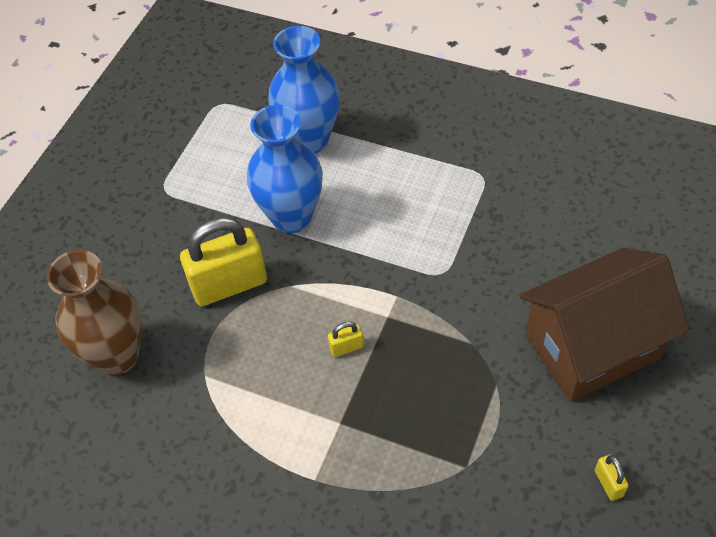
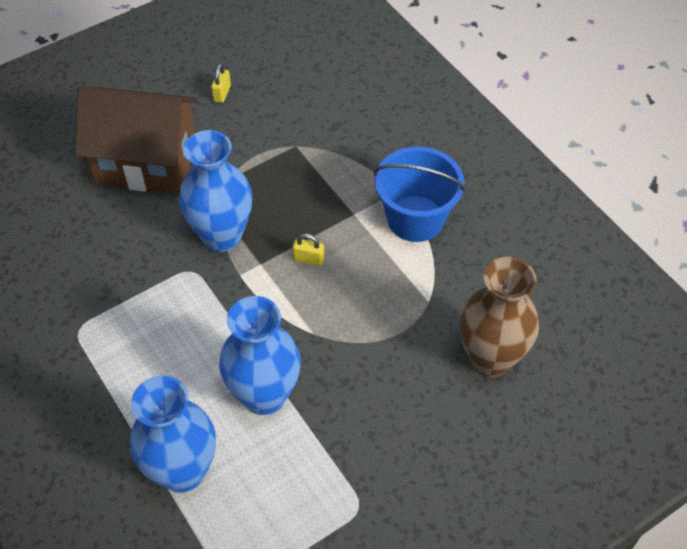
camera: 150 degrees left, 0 degrees up
yellow padlock [180,218,267,306] -> none
none -> blue vase [179,130,252,252]
none -> blue bucket [374,146,465,242]

